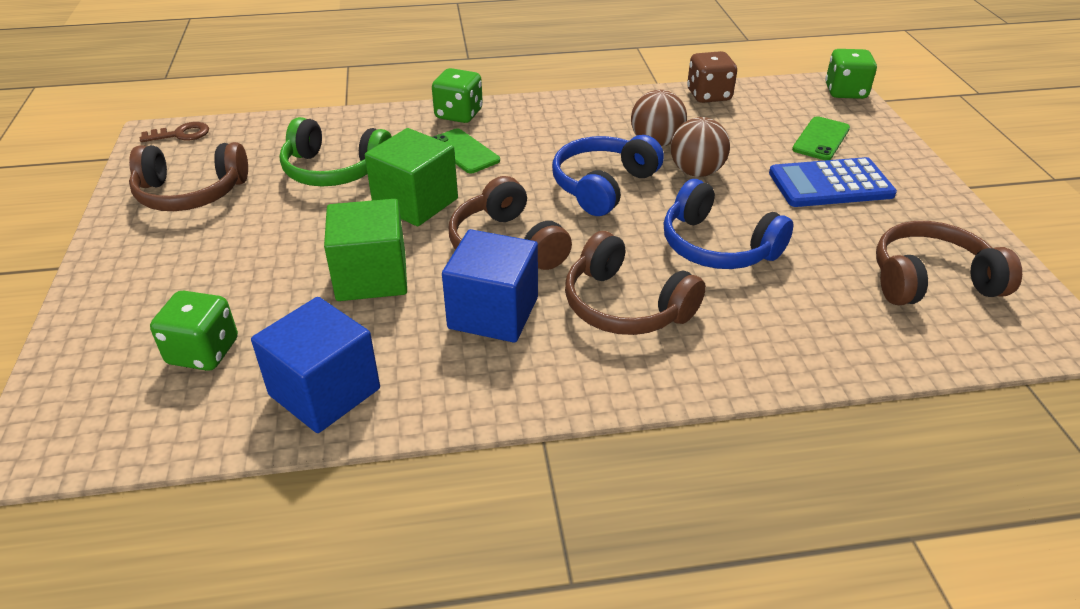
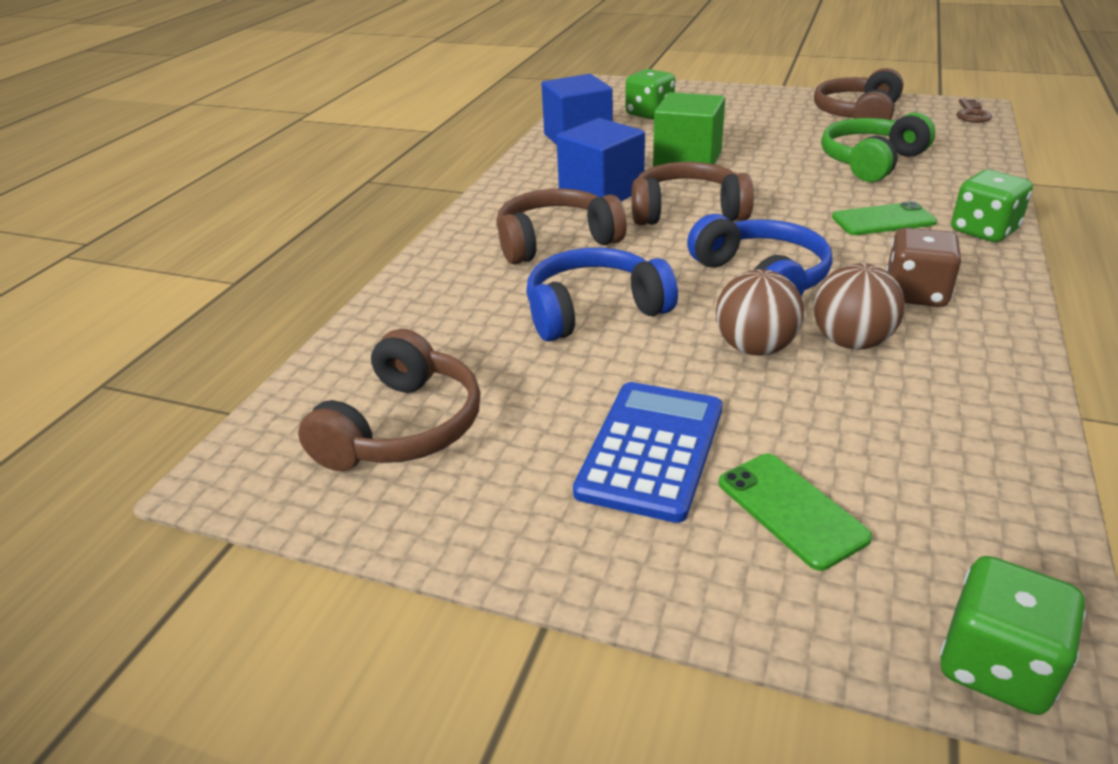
camera: 120 degrees right, 5 degrees down
green cube [365,128,458,226] -> none
brown dice [687,51,737,103] -> brown dice moved to [886,228,961,307]

